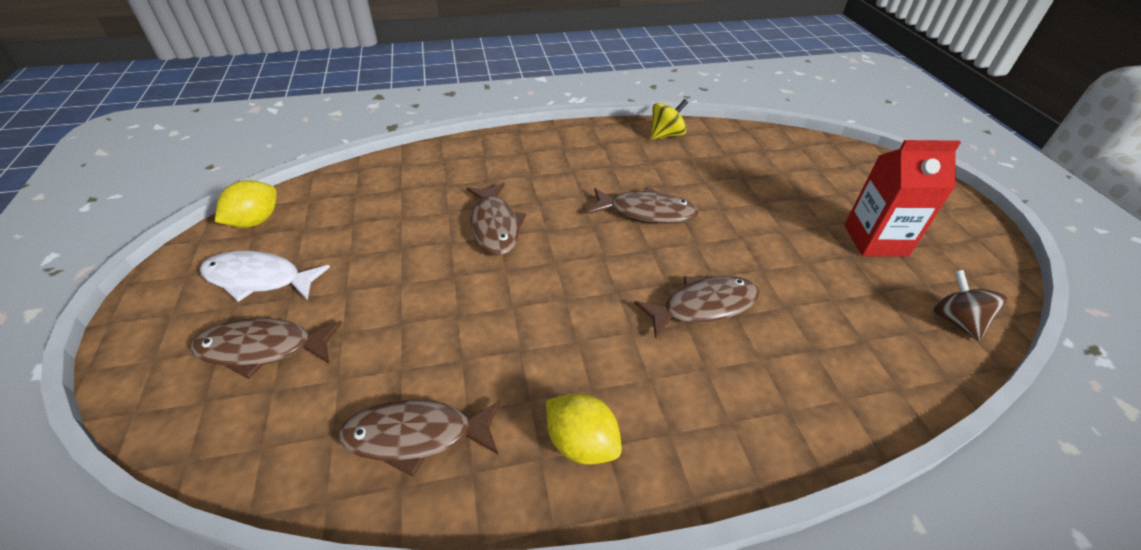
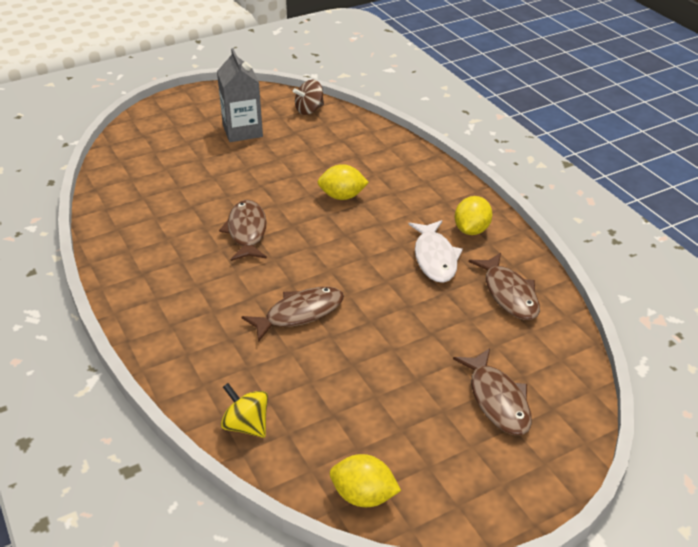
camera: 105 degrees left, 5 degrees down
white fish [199,251,330,302] -> white fish moved to [409,220,463,283]
brown fish [634,276,760,339] -> yellow lemon [318,164,369,200]
yellow spinning top [651,99,688,139] -> yellow spinning top moved to [221,383,268,438]
red carton [844,140,961,257] -> grey carton [217,48,263,142]

